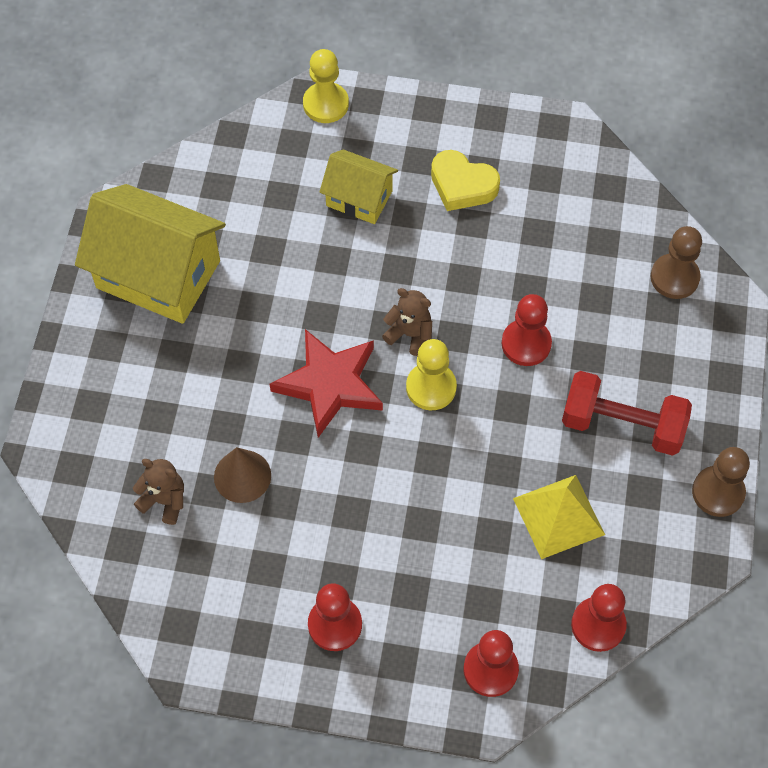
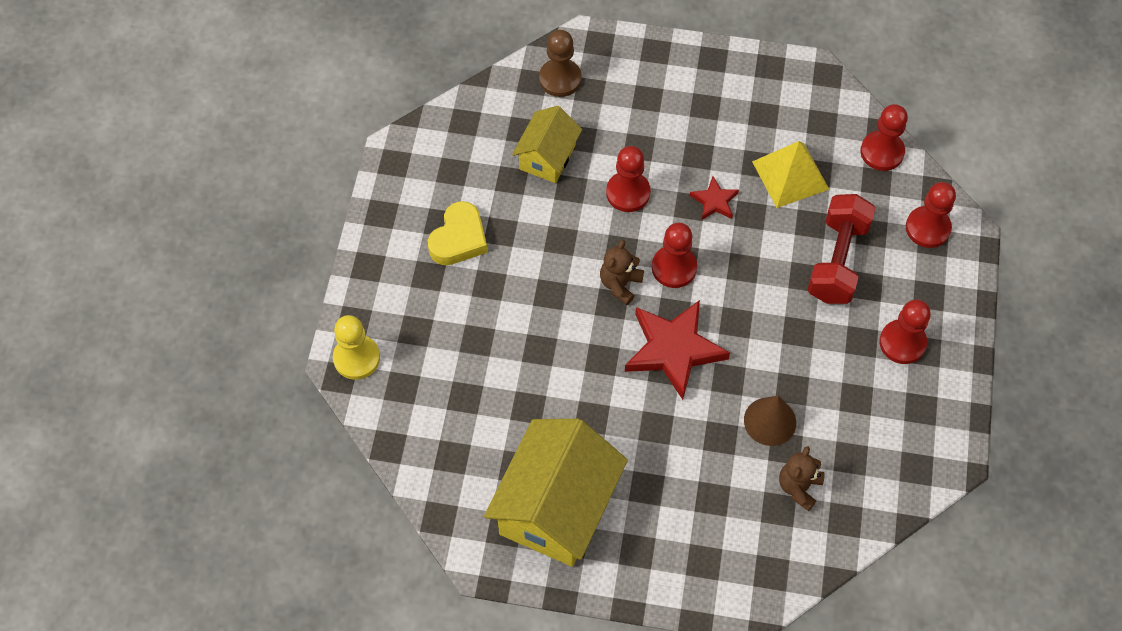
camera: 90 degrees left, 0 degrees up
yellow house [319,149,398,224] -> yellow house moved to [512,106,582,183]
yellow pawn [406,339,457,410] -> red pawn [652,223,697,288]
red dumbbell [562,371,692,456] -> red dumbbell moved to [807,194,875,304]
brown pawn [692,447,750,517] -> none
none -> red star [690,176,739,220]

